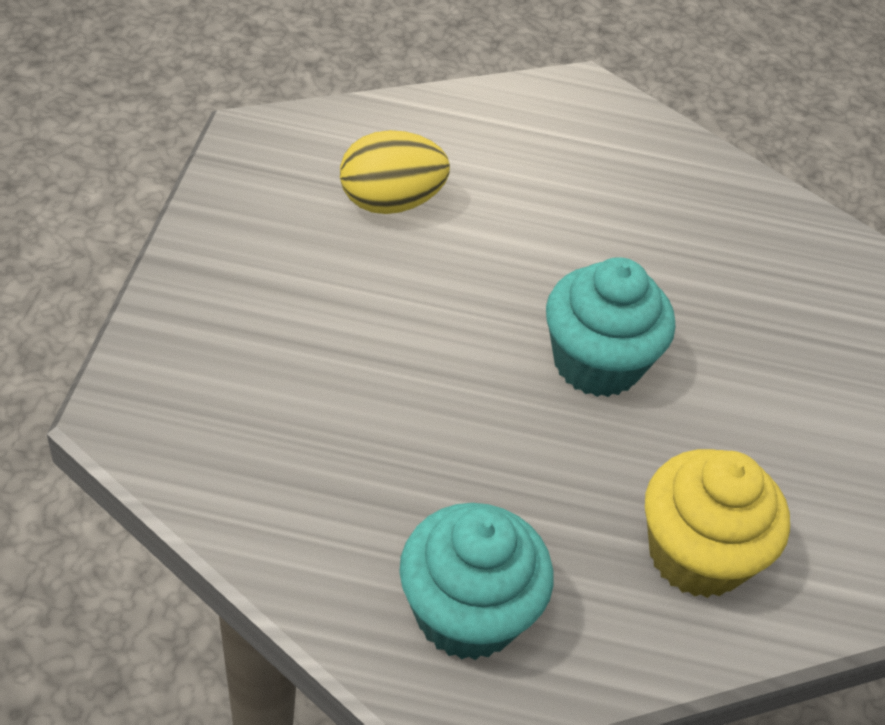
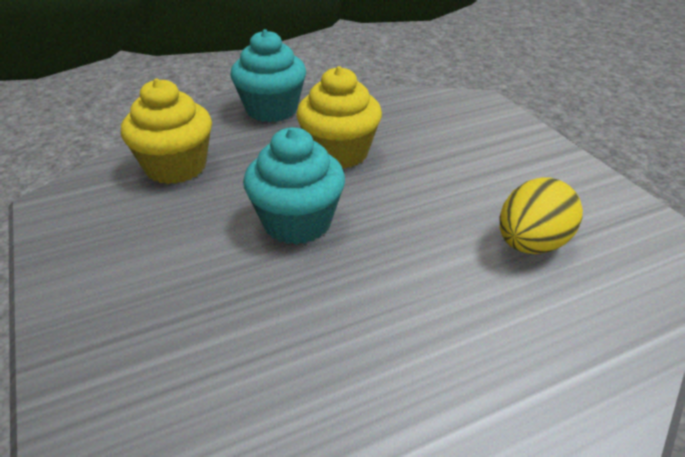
camera: 150 degrees right, 10 degrees down
none -> yellow cupcake [296,66,382,169]

